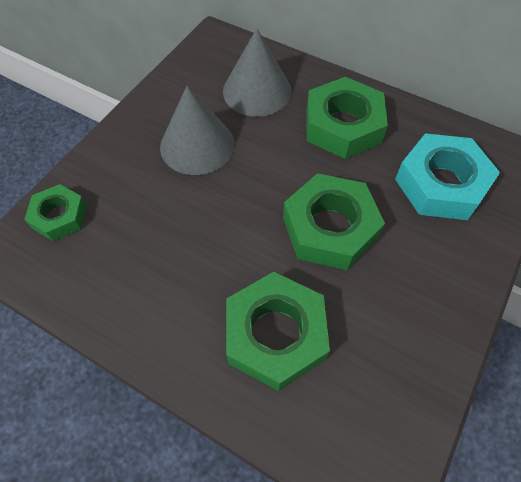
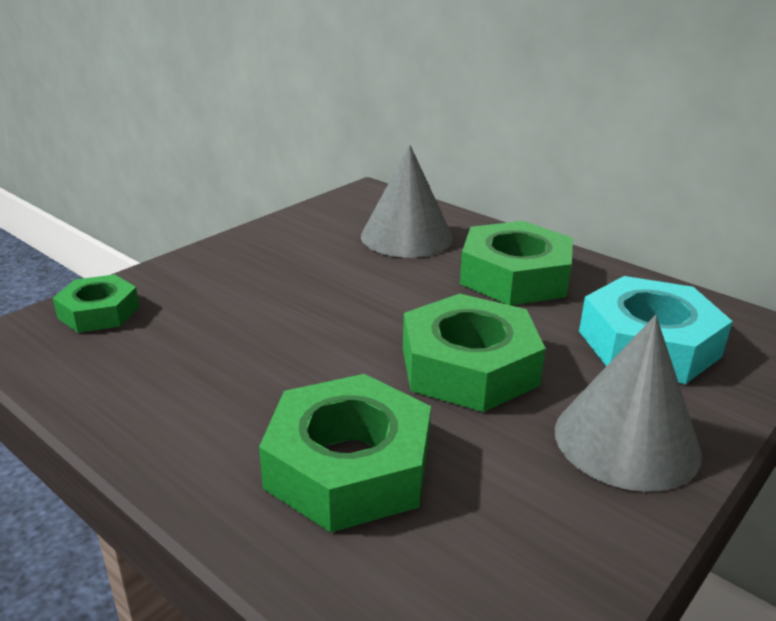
camera: 10 degrees right, 30 degrees down
grey cone [160,86,235,175] -> grey cone moved to [555,315,702,492]

